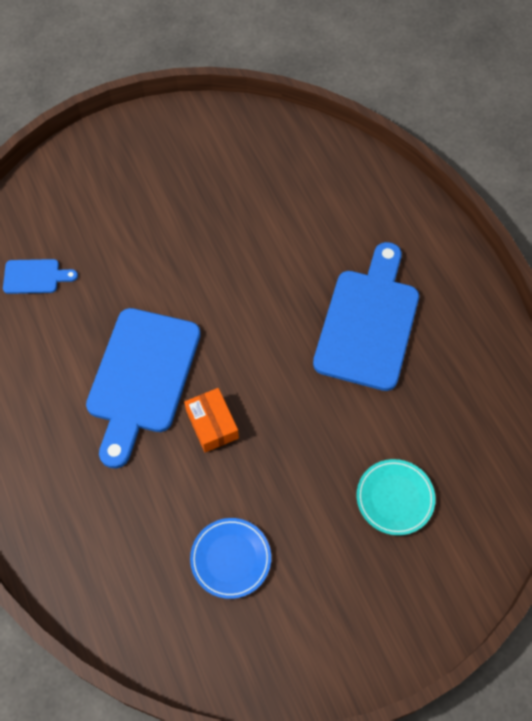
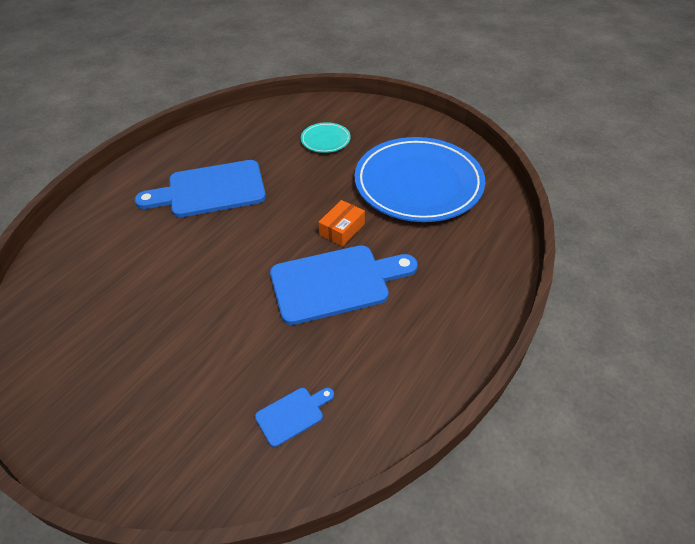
camera: 120 degrees left, 15 degrees down
blue cutting board [3,259,78,294] -> blue cutting board turned 90 degrees clockwise [255,388,334,447]
blue plate [190,518,271,599] -> blue plate [354,137,485,222], size x2.35

